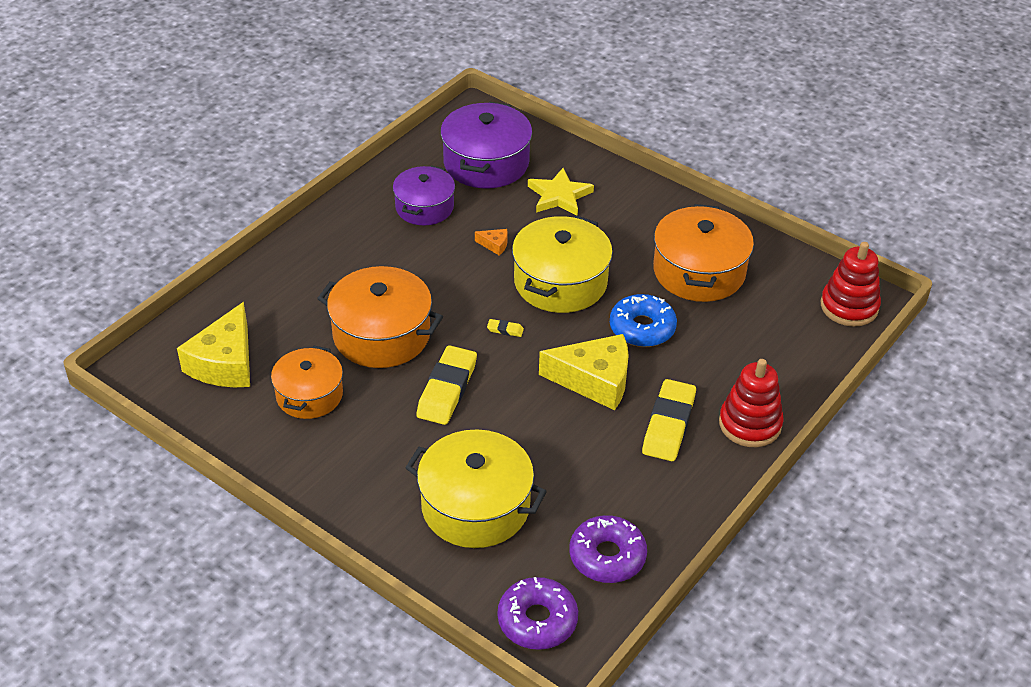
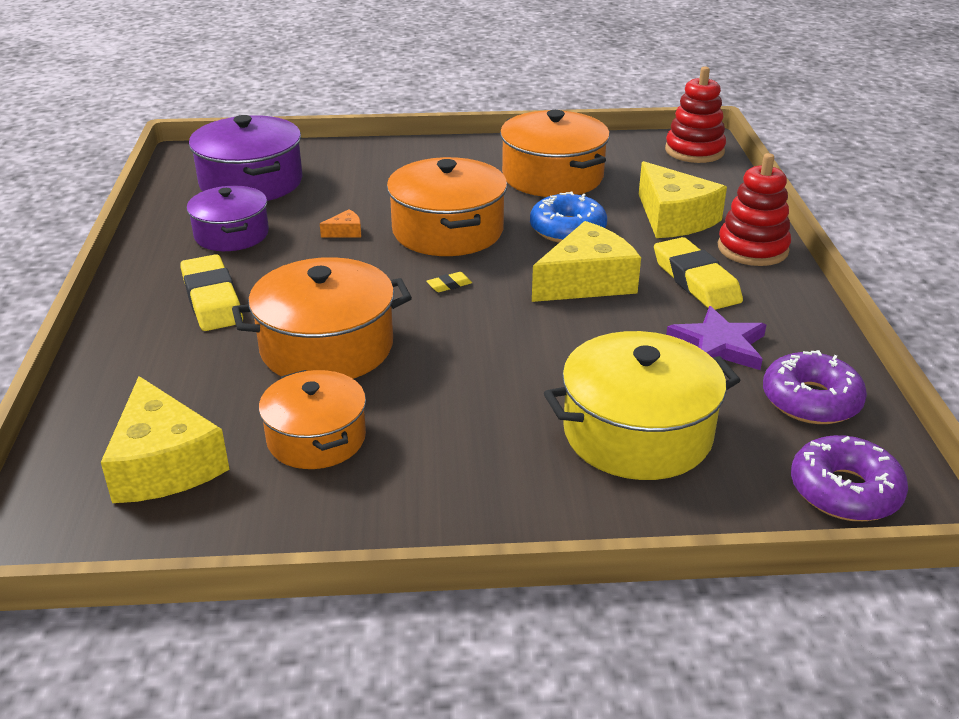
camera: 40 degrees left, 10 degrees down
yellow eraser [416,345,477,425] -> yellow eraser moved to [180,254,243,331]
yellow pot [512,215,613,313] -> orange pot [387,157,507,256]
yellow star [528,168,594,216] -> none
none -> yellow cheese [639,161,727,238]
none -> purple star [666,306,766,370]

